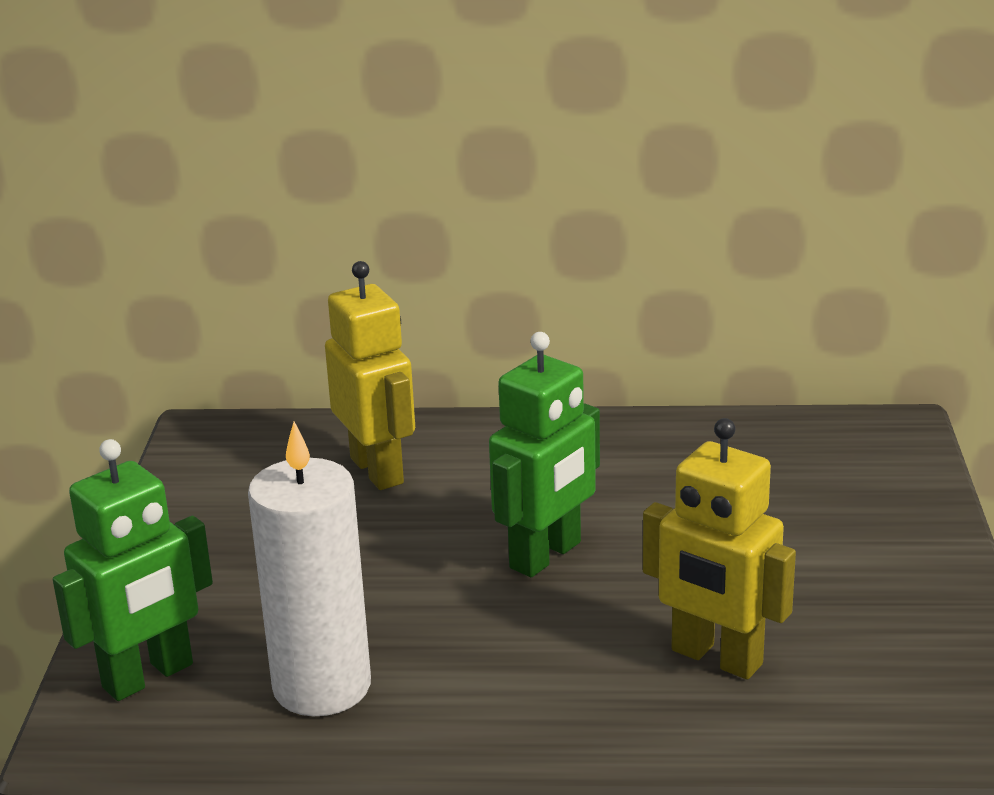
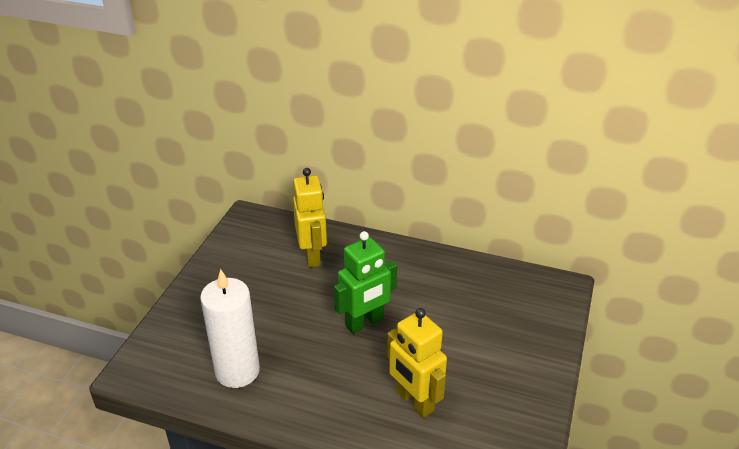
camera: 15 degrees right, 10 degrees up
green robot [53,439,213,701] -> none

